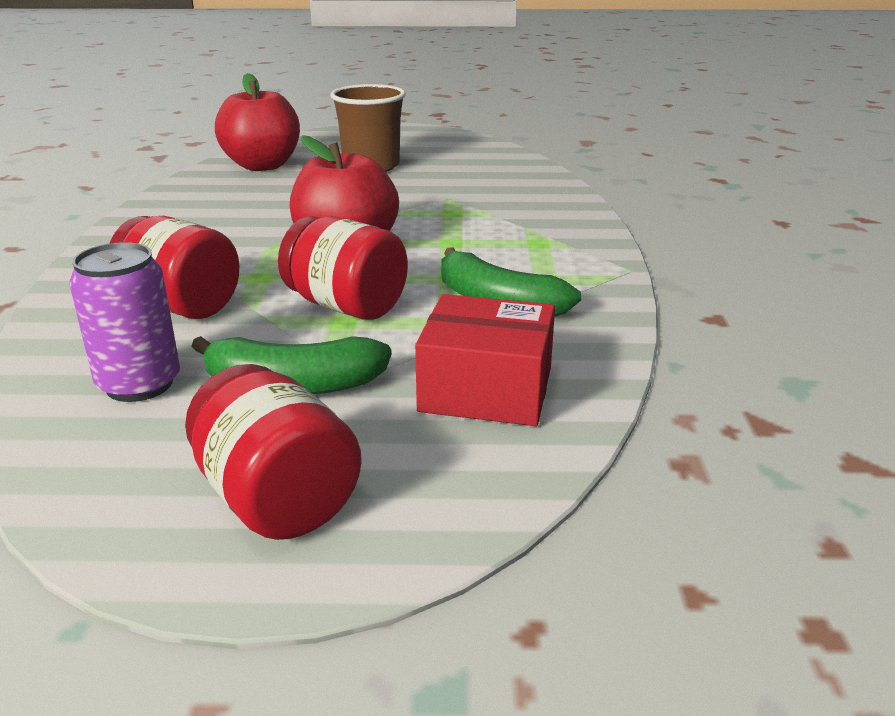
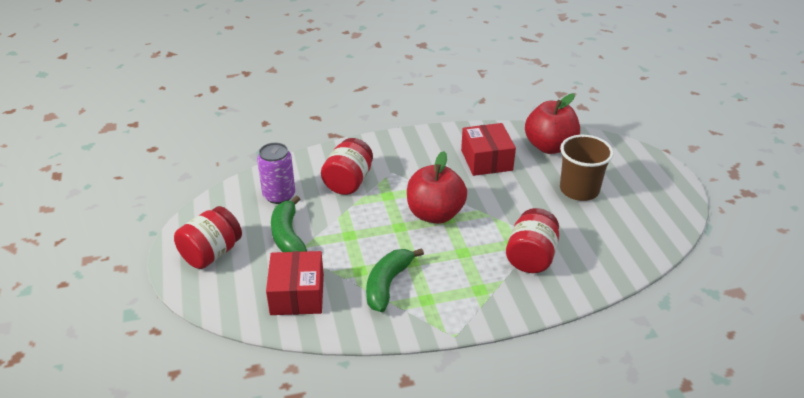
camera: 75 degrees right, 10 degrees up
red jar [278,216,408,320] -> red jar moved to [506,208,559,273]
none -> red box [461,123,516,176]

